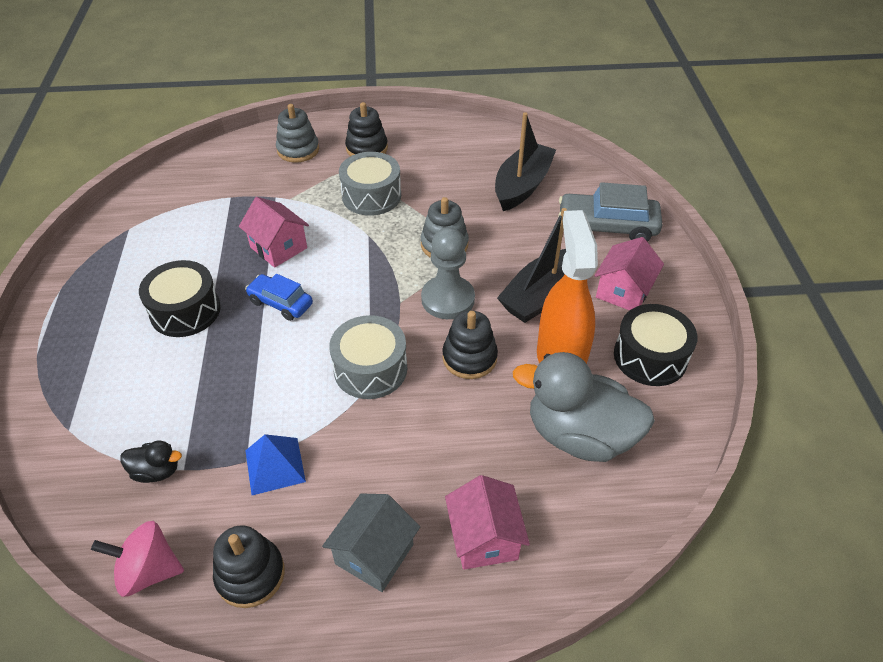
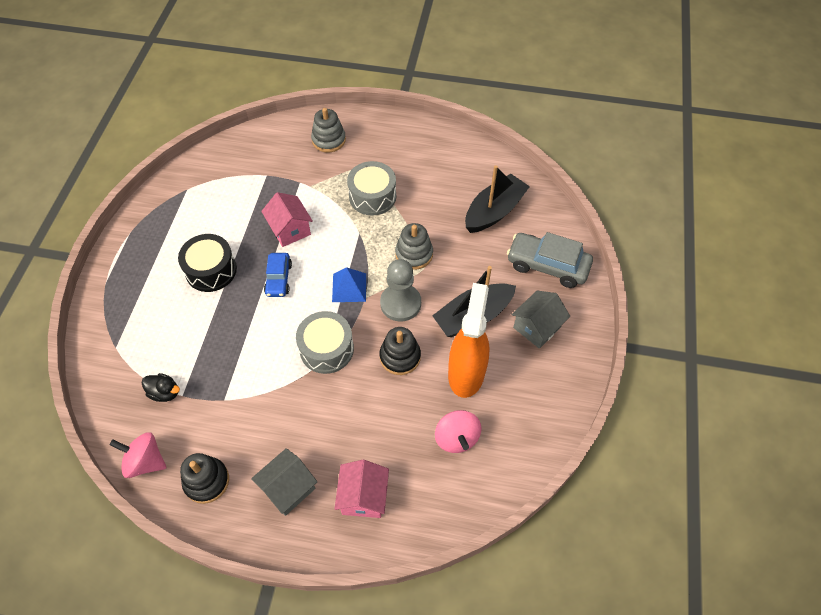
camera: 15 degrees right, 10 degrees up
blue car [245,274,313,321] -> blue car turned 135 degrees counterclockwise [264,253,292,297]
blue pyramid [245,434,306,495] -> blue pyramid moved to [332,267,366,302]
black stacking toy [345,102,388,156] -> none
grey duck [513,352,655,462] -> pink spinning top [435,410,481,453]
pink house [594,237,664,311] -> grey house [512,291,570,349]
black drum [614,304,698,386] -> none

